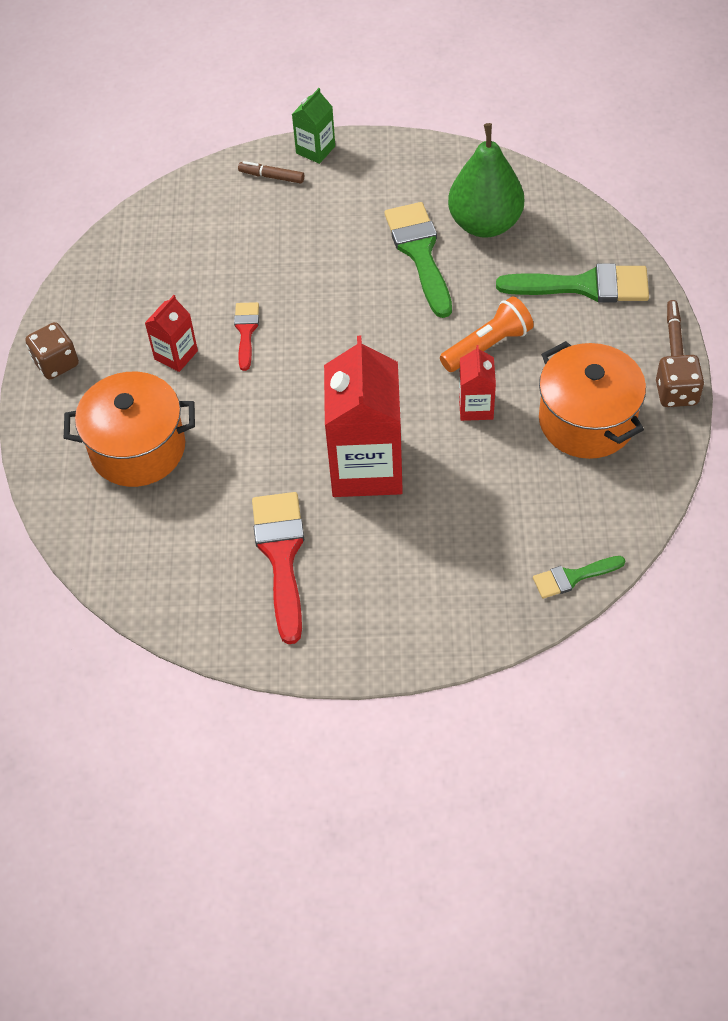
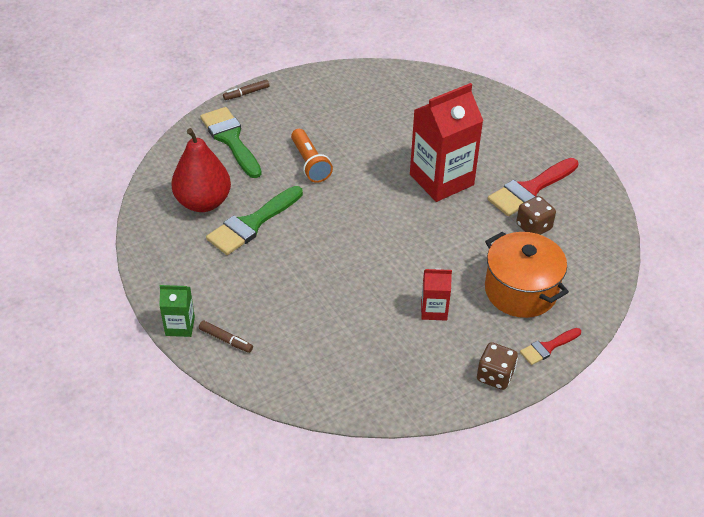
camera: 125 degrees left, 10 degrees down
red brush [234,302,259,371] -> red brush moved to [520,328,581,365]
brown marker [238,161,304,183] -> brown marker turned 45 degrees counterclockwise [199,321,253,353]
orange flashlight [440,296,534,372] -> orange flashlight turned 135 degrees counterclockwise [291,129,333,183]
green pear [448,123,524,238] -> red pear [171,128,231,212]
red carton [459,345,496,421] -> none
green brush [533,556,626,599] -> none
orange pot [539,341,646,459] -> none
brown dice [656,355,704,407] -> brown dice moved to [516,196,556,235]

